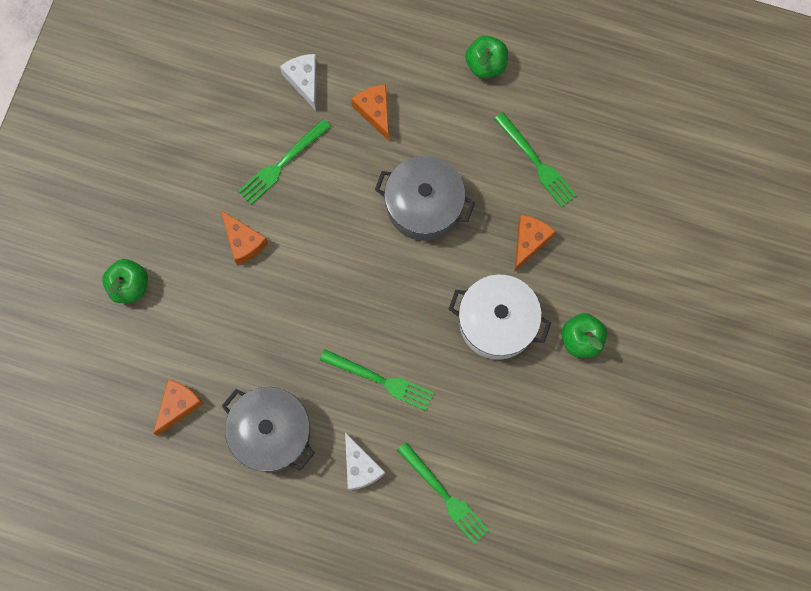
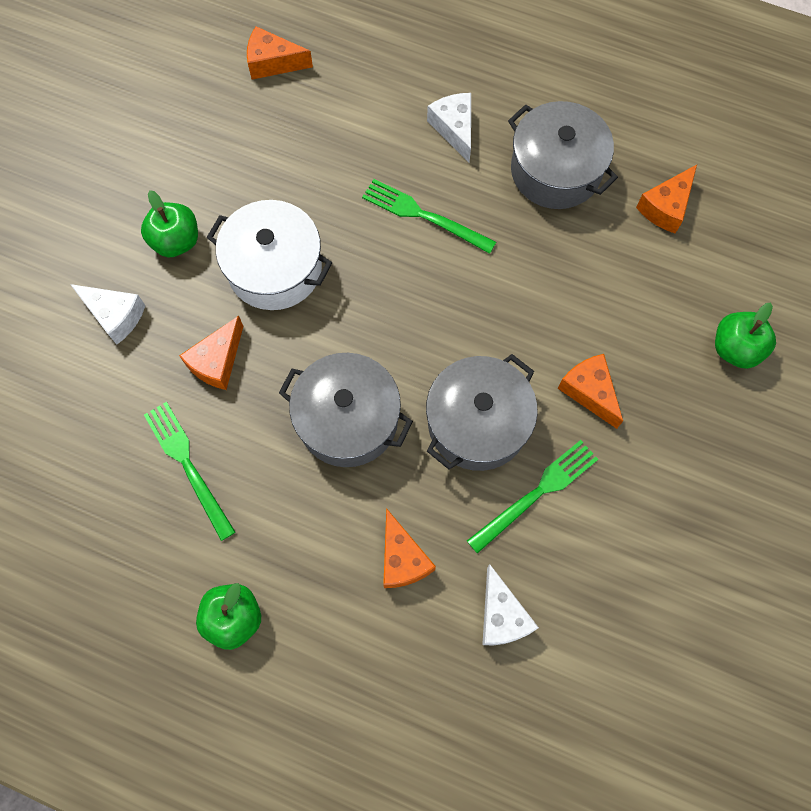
camera: 175 degrees left, 5 degrees down
green fork [397,442,490,544] -> none
none -> white cheese [70,284,145,345]
none -> orange cheese [247,26,313,80]
none -> grey pot [426,354,538,471]

